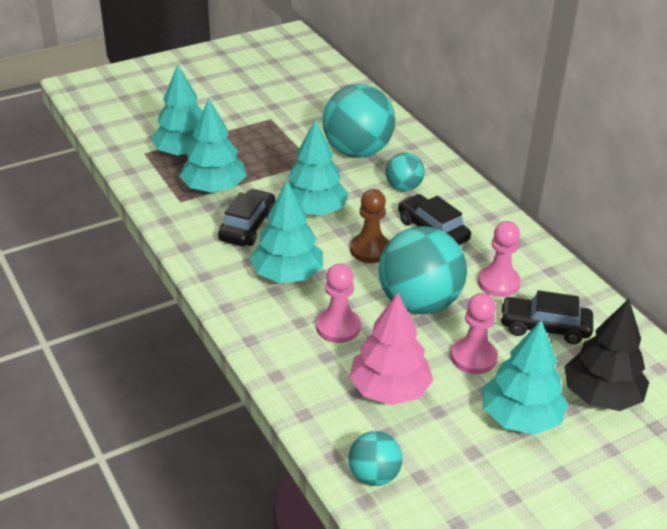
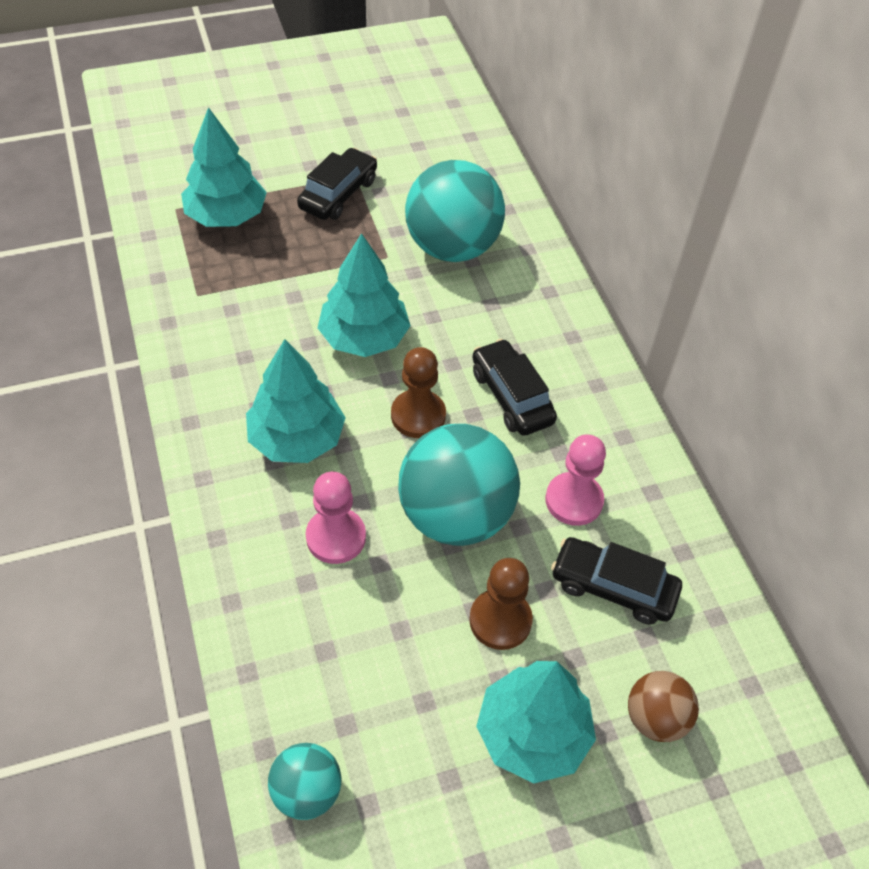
camera: 10 degrees right, 15 degrees up
turquoise tree [179,98,247,193] -> none
black car [218,189,276,246] -> black car moved to [297,148,377,220]
pink tree [349,293,433,405] -> none
turquoise ball [385,152,425,191] -> none
pink pawn [451,293,497,374] -> brown pawn [469,558,533,650]
black tree [564,299,649,411] -> brown ball [628,671,699,742]

